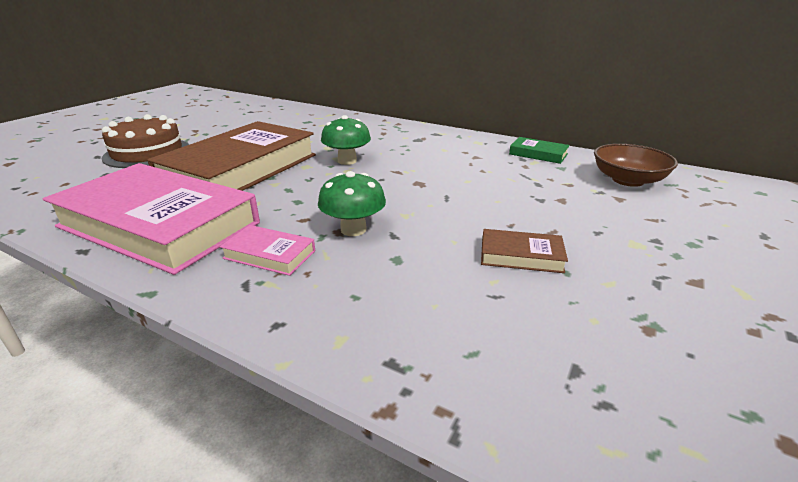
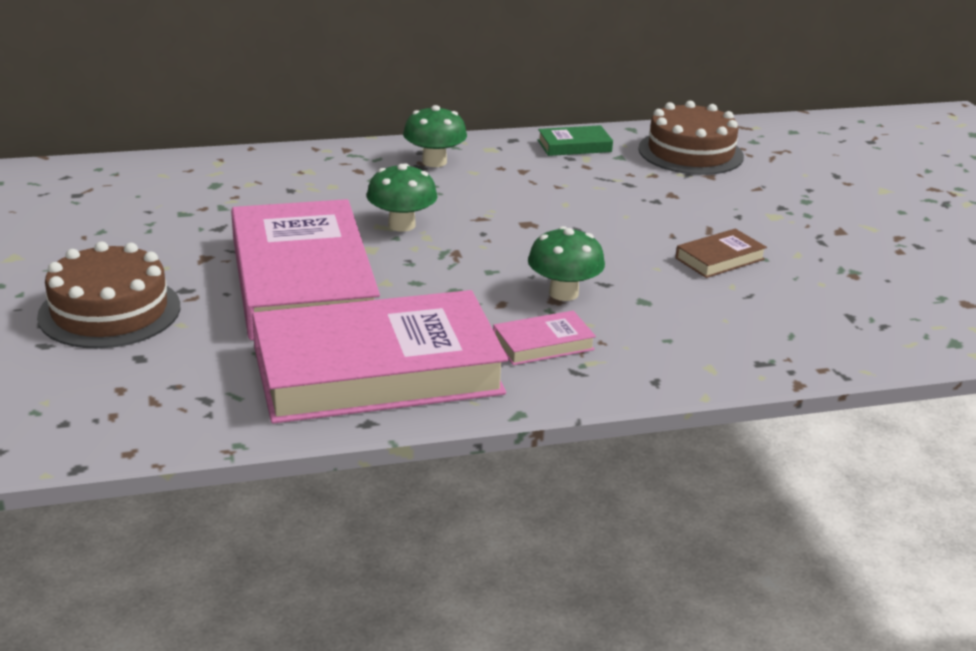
camera: 45 degrees left, 0 degrees up
brown book [147,121,316,191] -> pink book [231,199,380,340]
brown bowl [594,144,678,187] -> brown cake [638,101,744,175]
none -> green mushroom [403,105,467,167]

